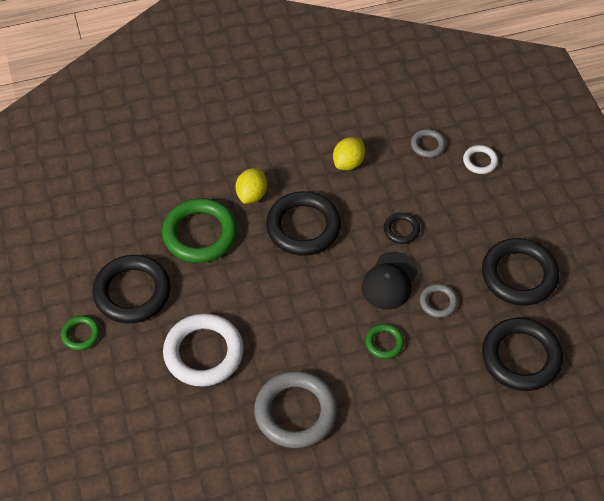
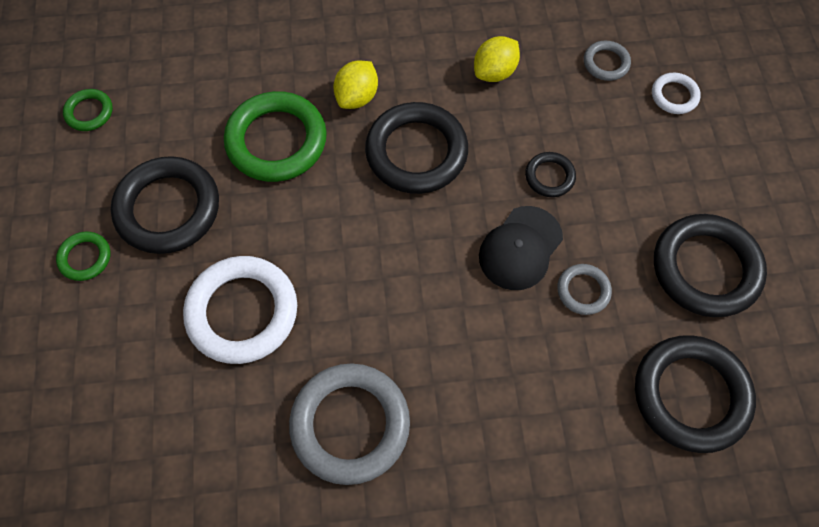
camera: 10 degrees right, 10 degrees up
green ring [365,324,404,359] -> green ring moved to [63,89,113,131]

